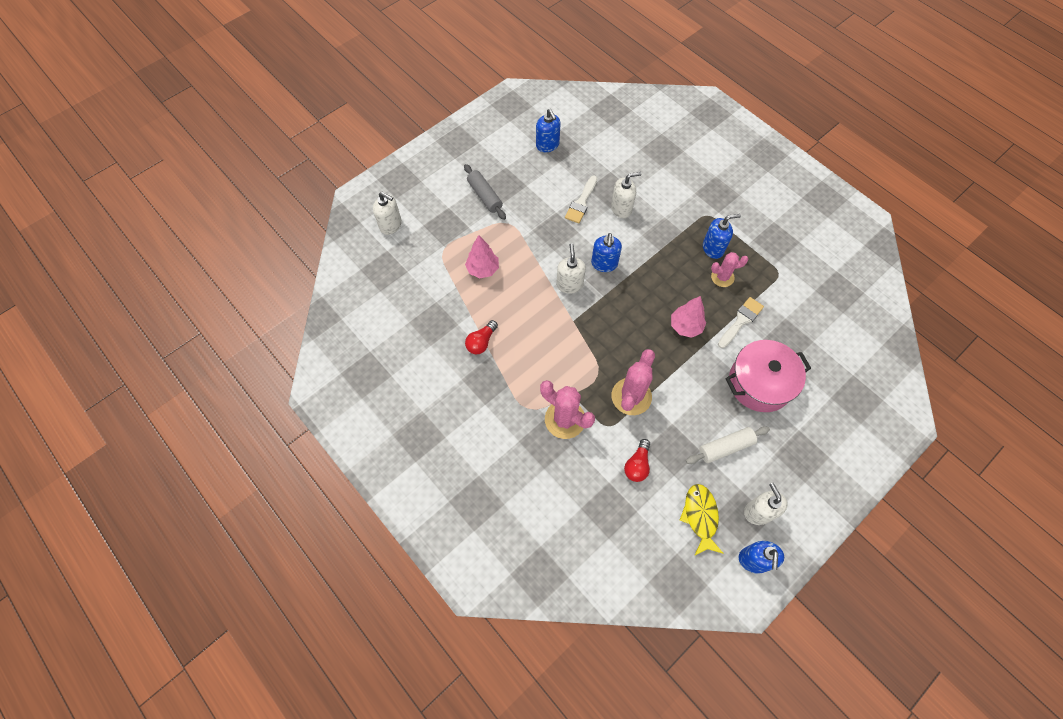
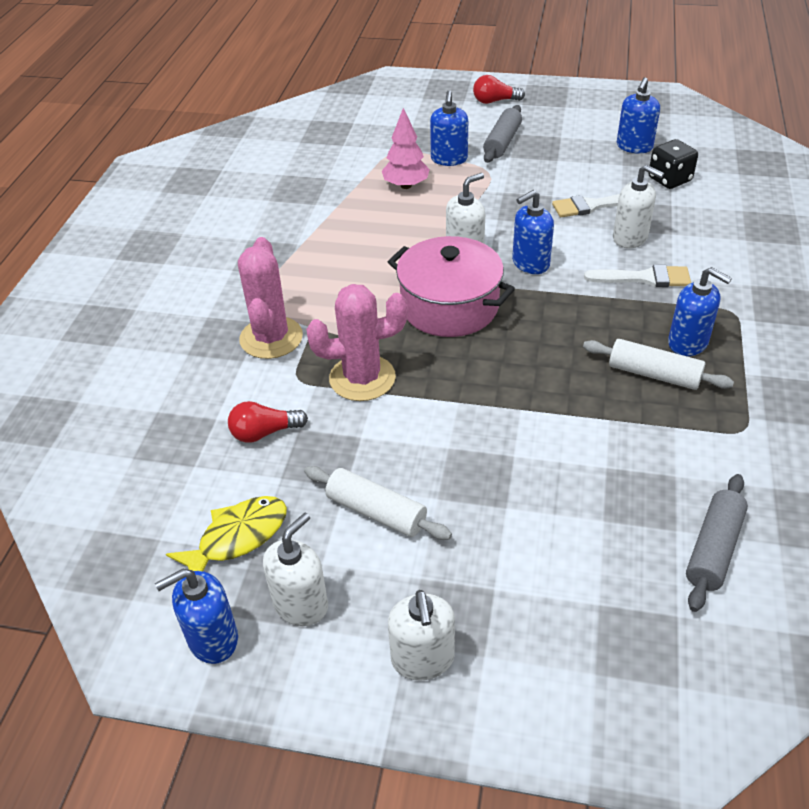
camera: 55 degrees right, 20 degrees down
white soap dispenser [373,192,402,235] -> white soap dispenser moved to [388,590,455,681]
red light bulb [465,320,498,354] -> red light bulb moved to [473,75,525,104]
pink tree [671,296,706,338] -> none
pink cactus [711,252,749,287] -> white rolling pin [583,339,734,390]
white brush [718,297,764,348] -> white brush moved to [584,265,691,287]
pink pot [726,340,811,412] -> pink pot moved to [388,236,515,337]
none -> blue soap dispenser [430,90,468,166]
none -> black dice [648,139,698,189]
none -> grey rolling pin [686,474,748,612]

